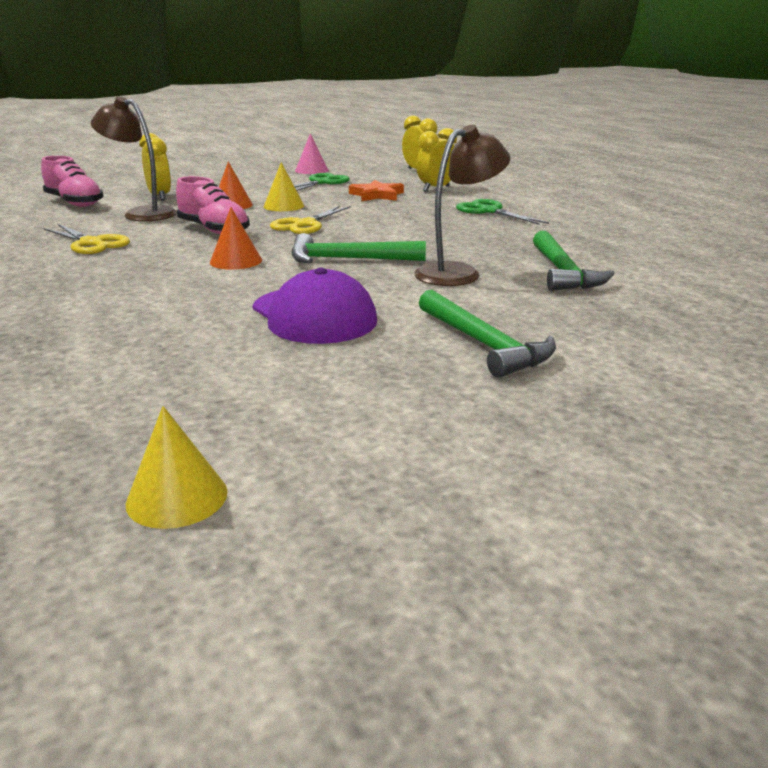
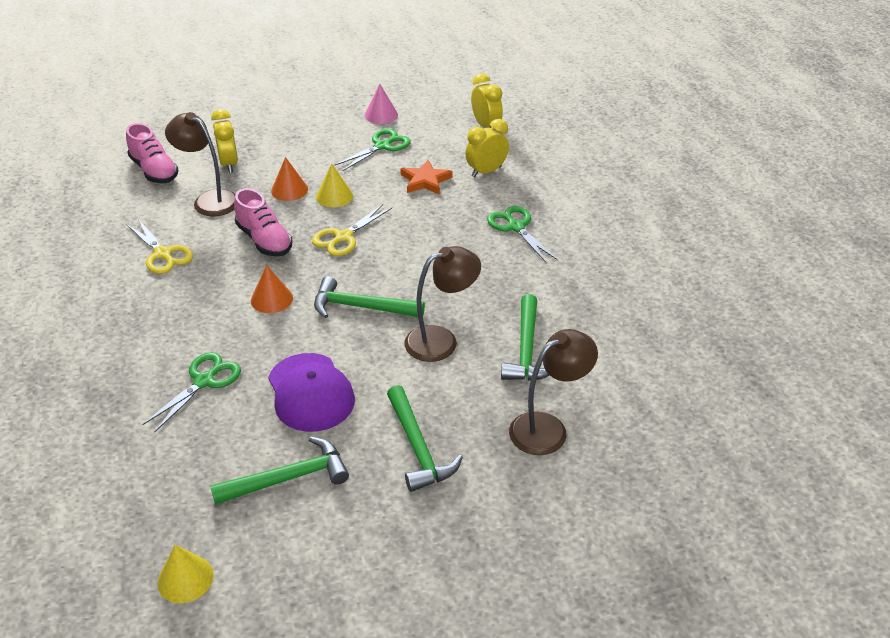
camera: 10 degrees right, 15 degrees up
none -> green scissors [142,352,241,433]
none -> green hammer [210,437,349,505]
none -> brown lamp [509,329,598,455]

